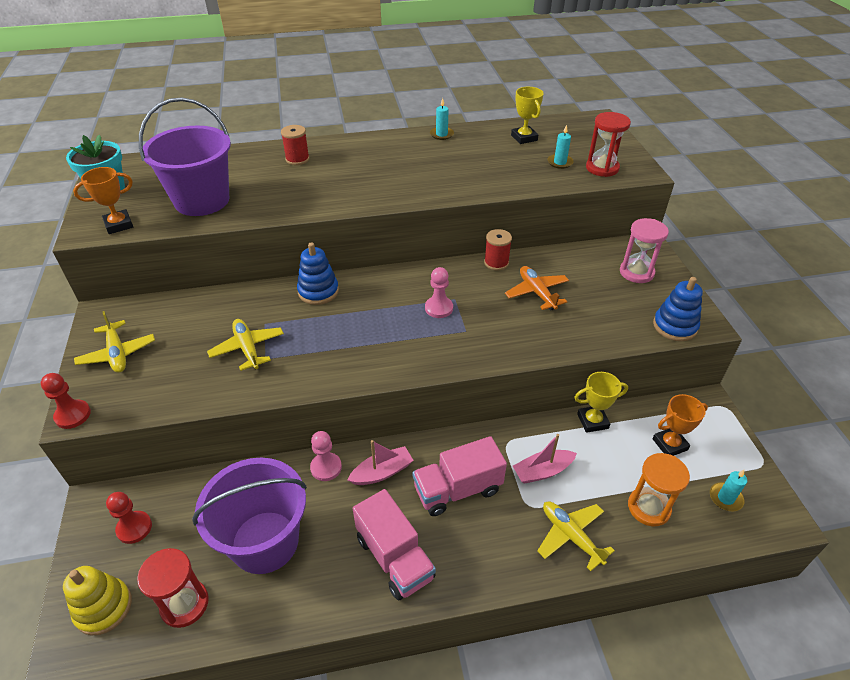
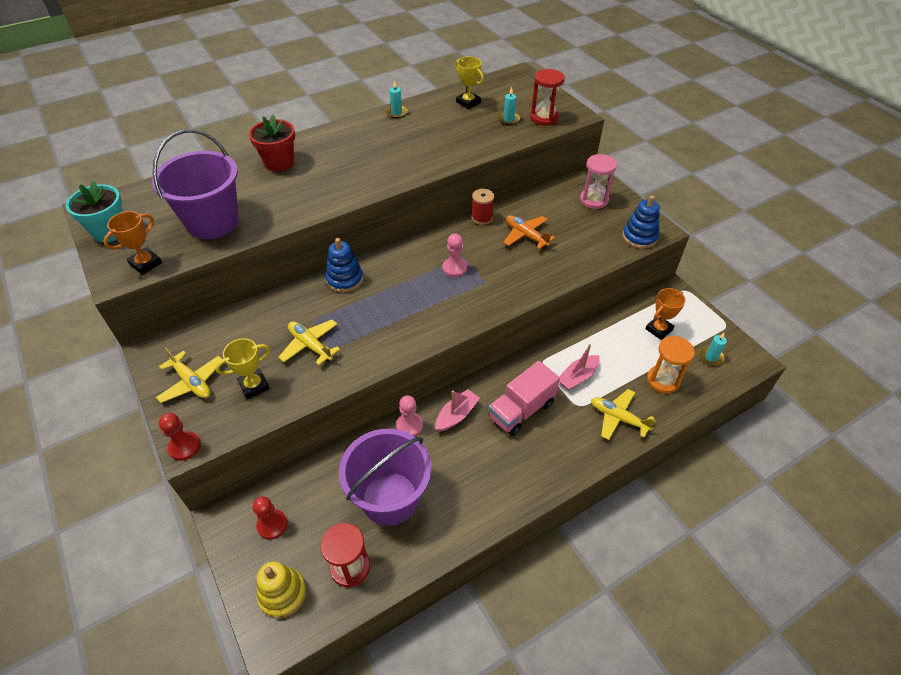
camera: 20 degrees left, 5 degrees up
red spool [281,125,310,165] -> red flower pot [249,114,295,172]
pink truck [353,489,436,600] -> none
yellow trophy [574,372,628,433] -> yellow trophy moved to [216,338,270,399]

